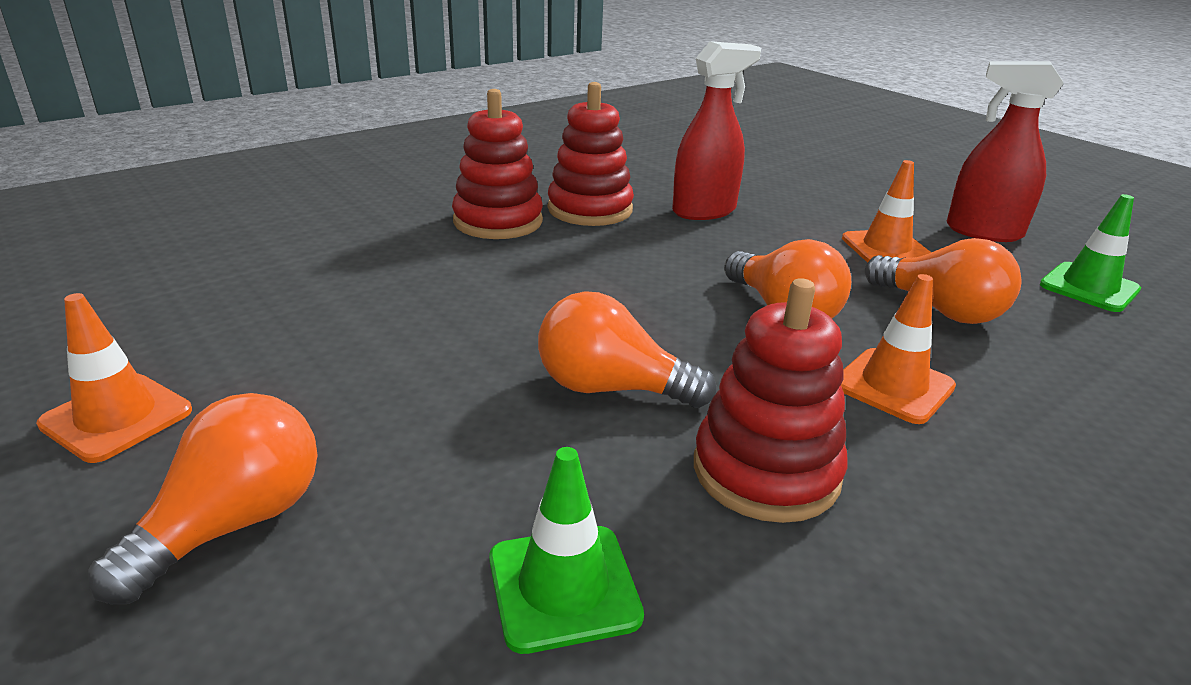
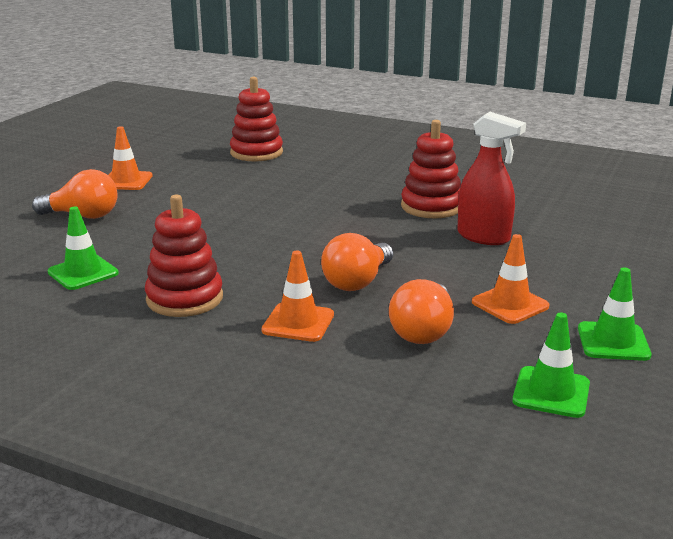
camera: 65 degrees right, 5 degrees down
red stacking toy [452,89,543,239] -> red stacking toy moved to [230,77,283,161]
orange light bulb [538,291,716,408] -> none
red spray bottle [947,61,1064,242] -> green traffic cone [578,267,652,361]

